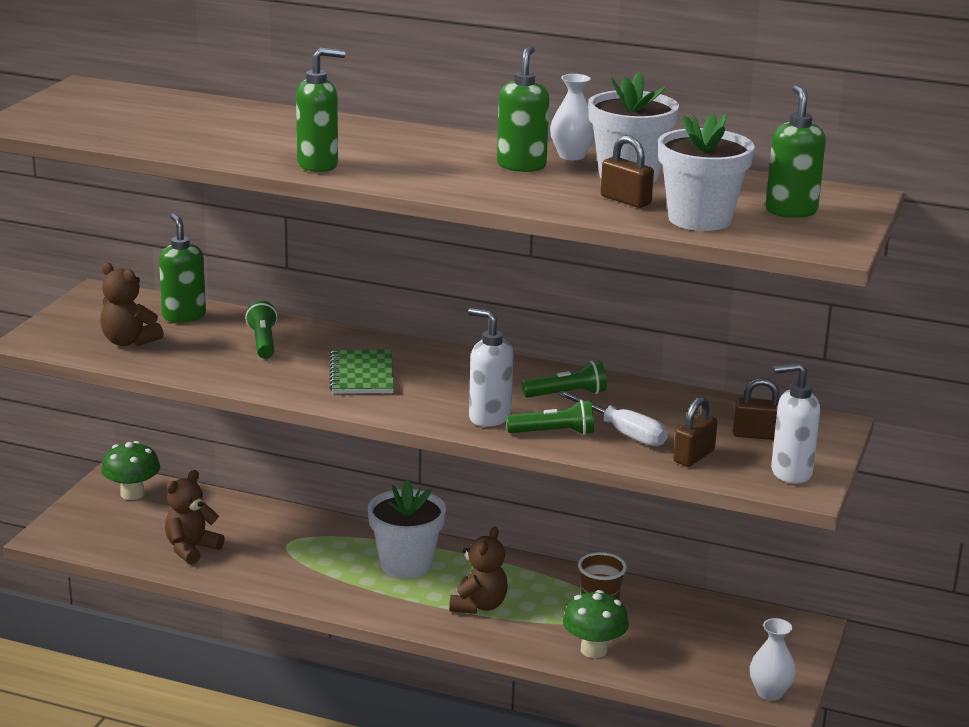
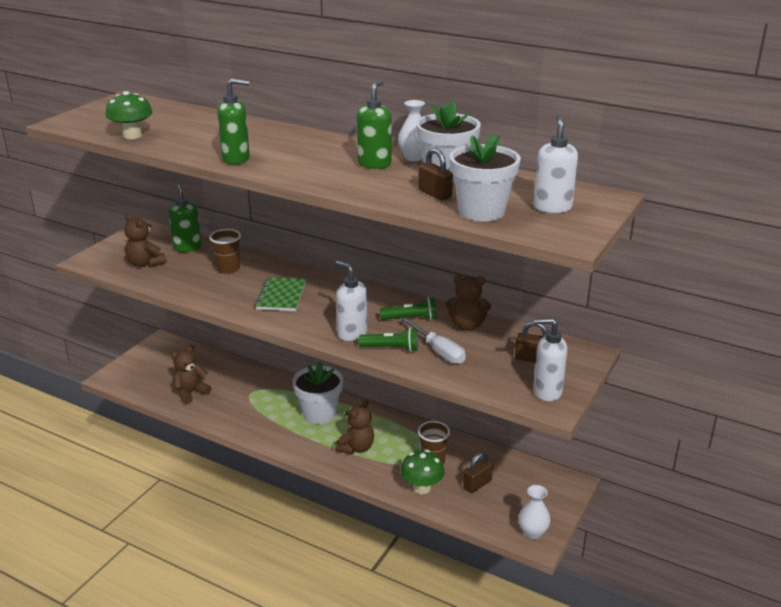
camera: 10 degrees right, 5 degrees up
green mushroom [101,441,160,500] -> green mushroom moved to [106,91,153,139]
green flashlight [245,300,278,359] -> brown cup [209,229,241,274]
brown padlock [673,397,717,467] -> brown padlock moved to [463,452,493,493]
green soap dispenser [766,85,826,218] -> white soap dispenser [534,114,578,213]
none -> brown teddy bear [445,275,491,331]

